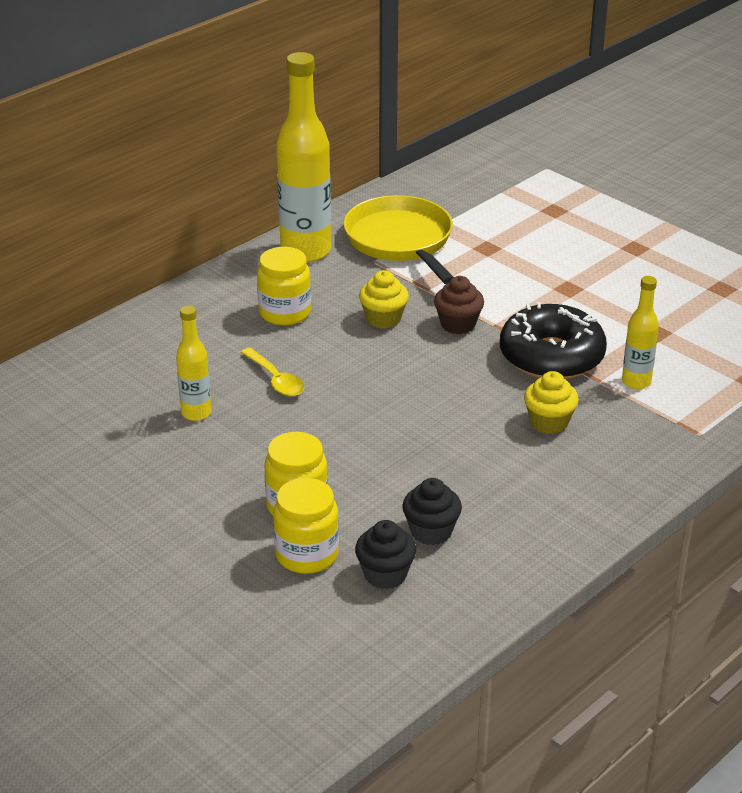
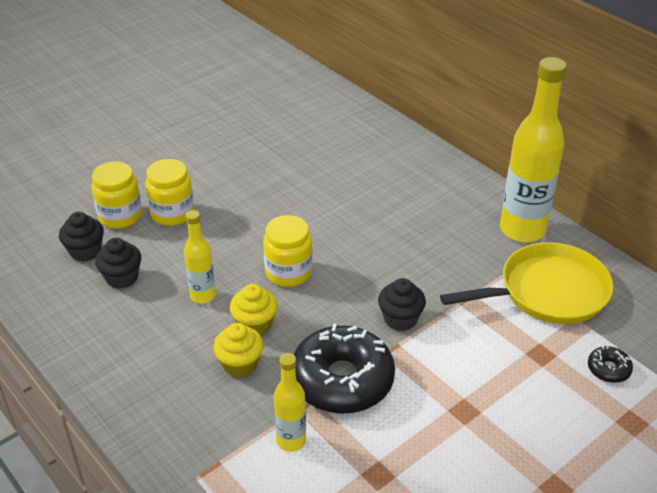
camera: 95 degrees right, 5 degrees up
yellow bottle [176,305,211,421] -> yellow bottle moved to [184,210,216,303]
yellow spoon [240,348,304,396] -> none
yellow jar [257,247,311,326] -> yellow jar moved to [263,215,313,287]
yellow cupcake [359,270,409,329] -> yellow cupcake moved to [230,284,278,335]
brown cupcake [434,276,484,334] -> black cupcake [378,278,426,331]
none -> black donut [588,346,633,383]

